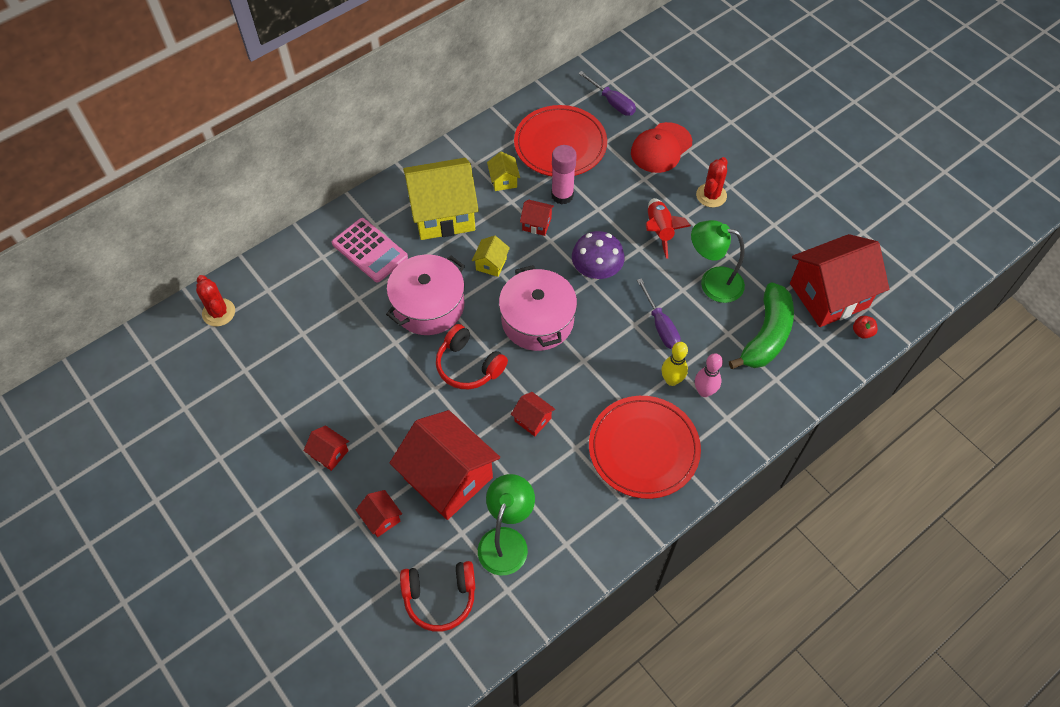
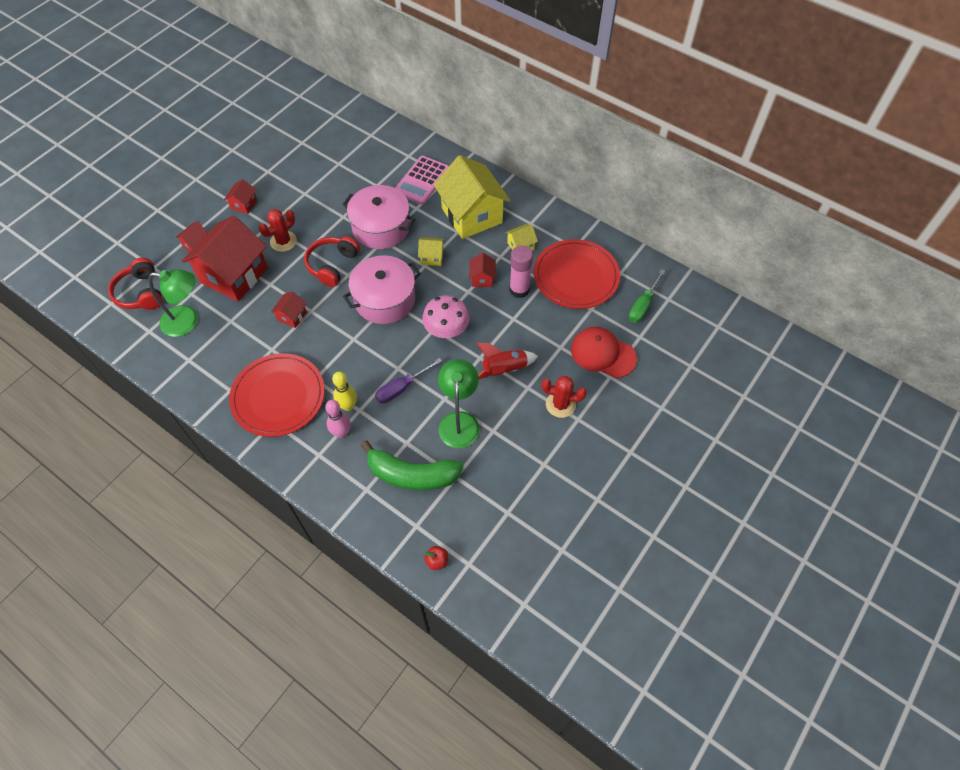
camera: 75 degrees right, 0 degrees up
red cactus [196,275,235,327] -> red cactus moved to [259,209,297,252]
purple mushroom [572,231,625,279] -> pink mushroom [422,295,469,338]
purple screwdriver [578,71,636,116] -> green screwdriver [629,269,665,323]
red house [790,234,889,327] -> none

